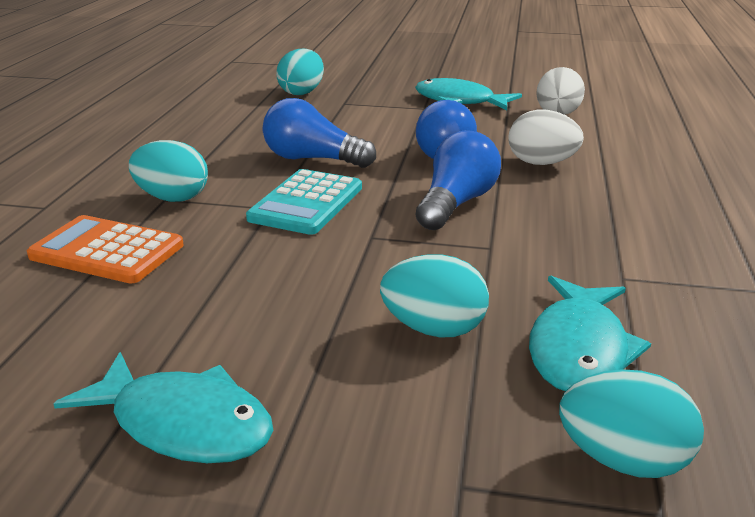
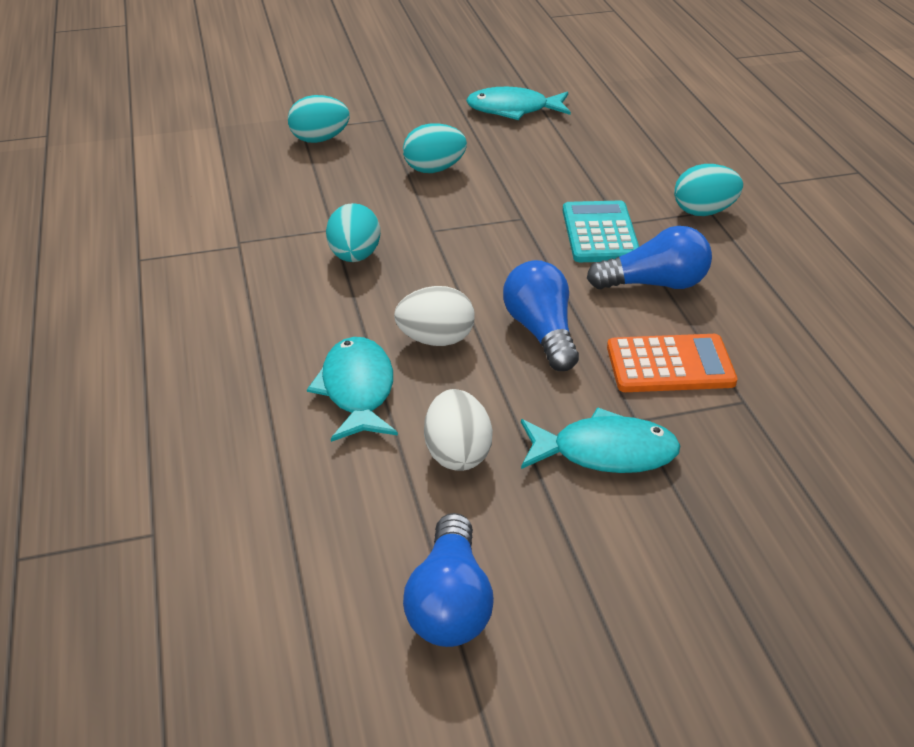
camera: 155 degrees right, 10 degrees up
orange calculator [27,215,184,284] -> orange calculator moved to [607,334,737,392]
turquoise egg [276,49,324,95] -> turquoise egg moved to [326,203,380,262]
blue light bulb [416,130,501,230] -> blue light bulb moved to [403,513,494,647]
turquoise fish [529,276,651,391] -> turquoise fish moved to [307,337,398,442]

